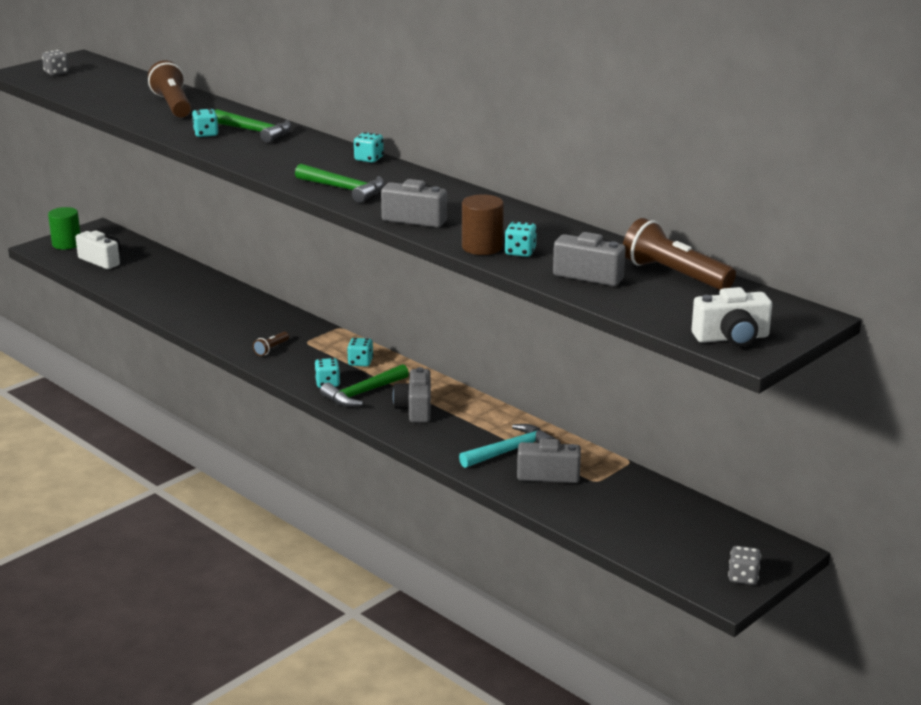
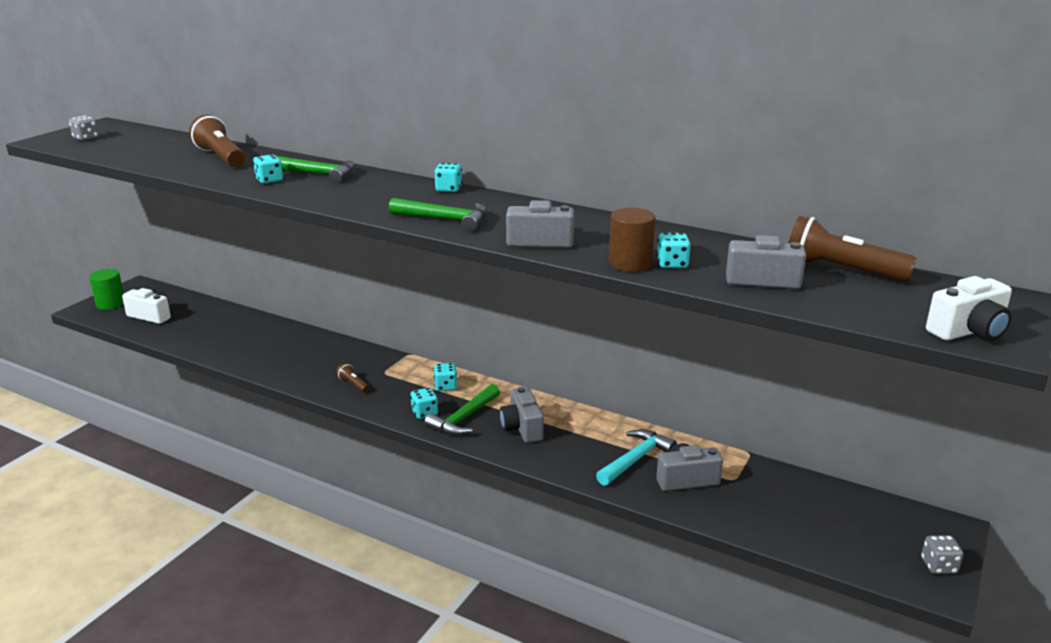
camera: 15 degrees left, 0 degrees up
brown flashlight [253,332,289,356] -> brown flashlight turned 120 degrees clockwise [336,363,370,393]

